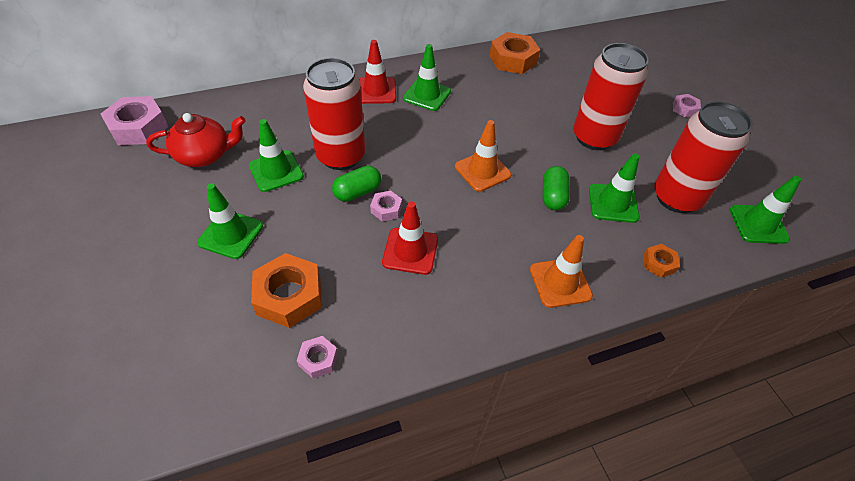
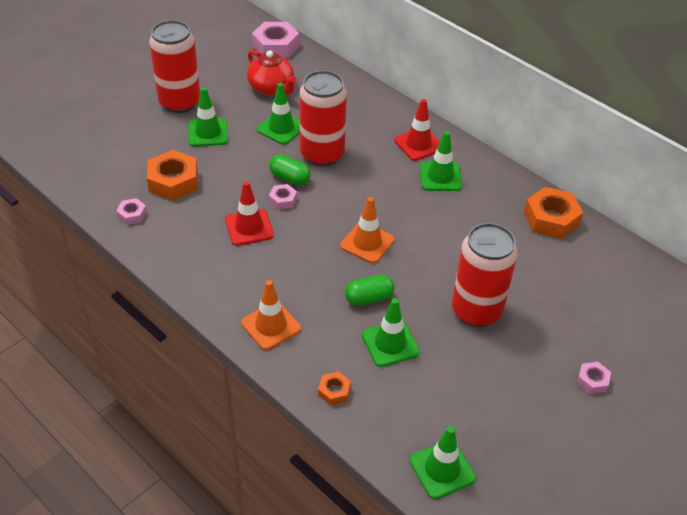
camera: 65 degrees right, 5 degrees down
red can [654,102,753,213] -> red can moved to [149,20,200,113]

